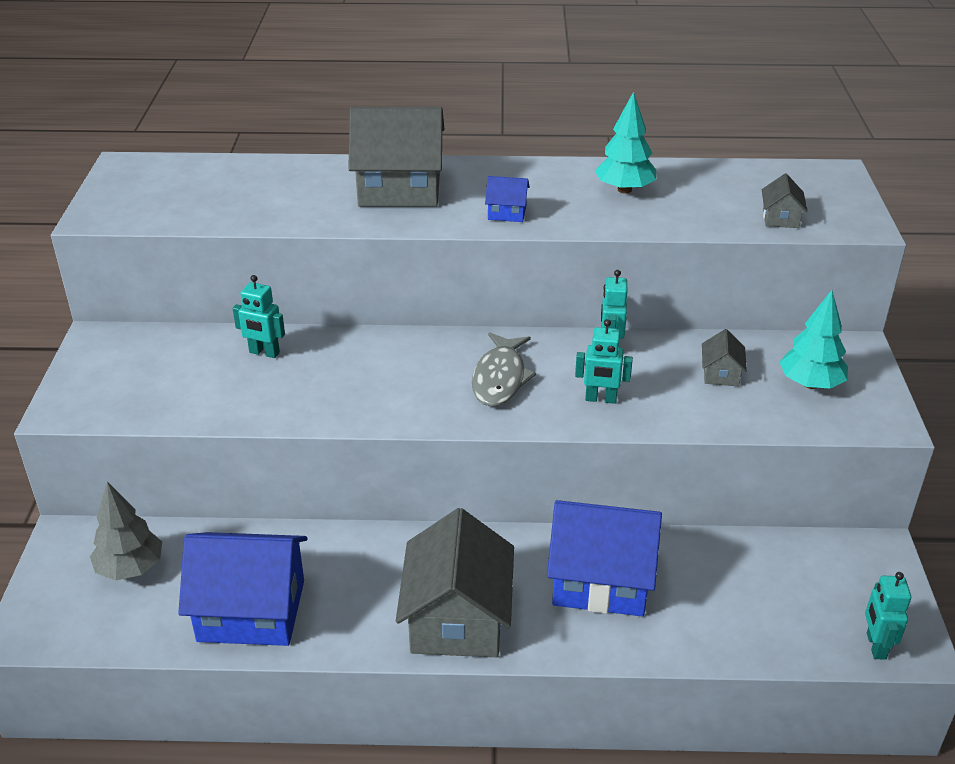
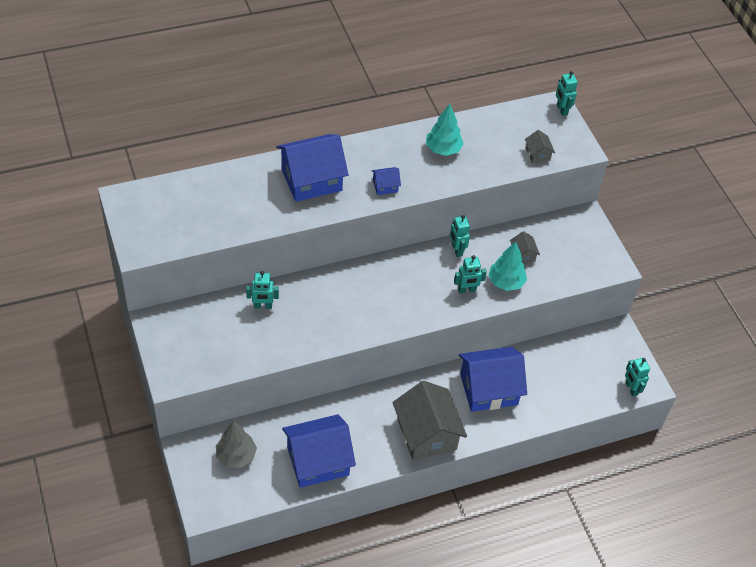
camera: 25 degrees left, 15 degrees up
grey house [348,107,445,207] -> blue house [276,134,349,202]
grey fish [472,332,536,407] -> none
turquoise tree [779,290,848,389] -> turquoise tree moved to [488,242,527,291]
none -> turquoise robot [556,71,578,116]

